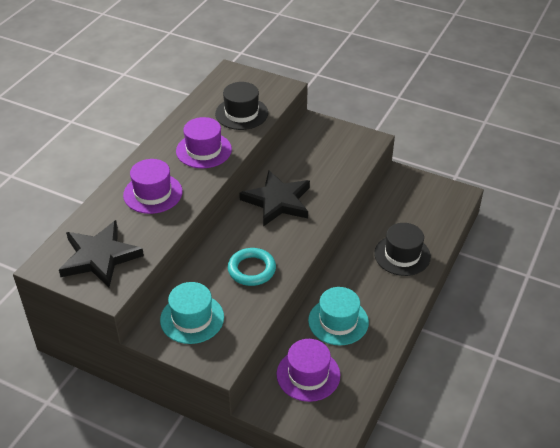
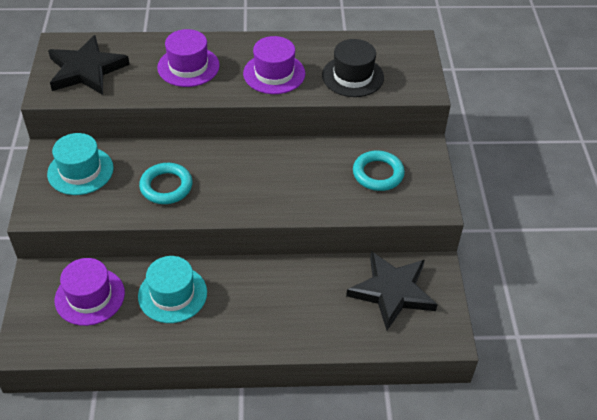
camera: 60 degrees right, 5 degrees up
black star [239,170,310,227] -> black star moved to [346,251,438,330]
black hat [374,223,431,276] -> none
none -> turquoise ring [353,151,405,191]

